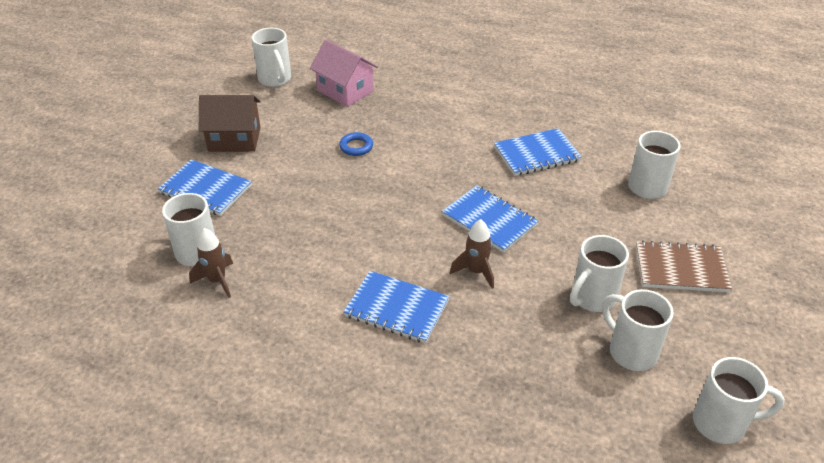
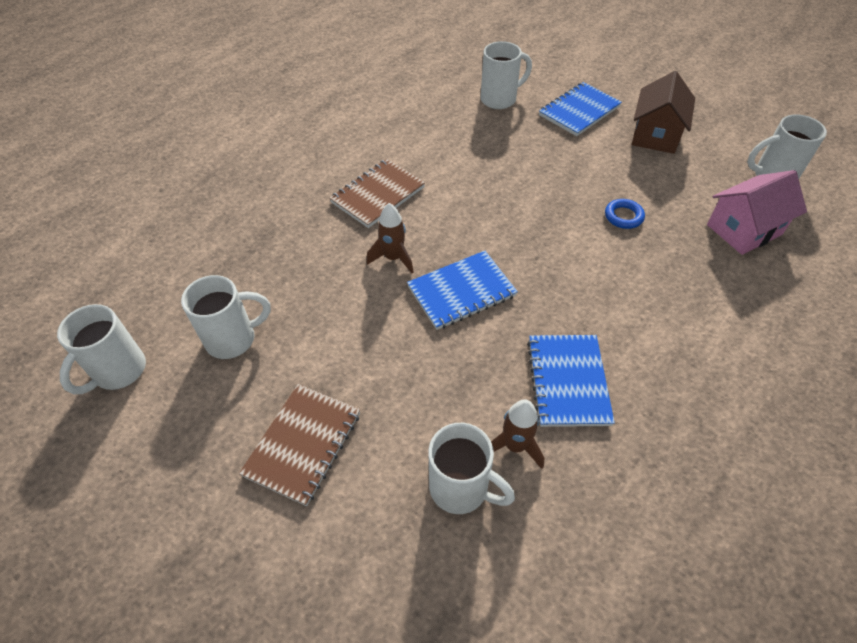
camera: 110 degrees right, 10 degrees up
brown rocket [189,228,233,298] -> brown rocket moved to [491,399,544,469]
blue notebook [343,271,450,343] -> brown notebook [329,159,425,228]
white mug [570,235,629,312] -> none

